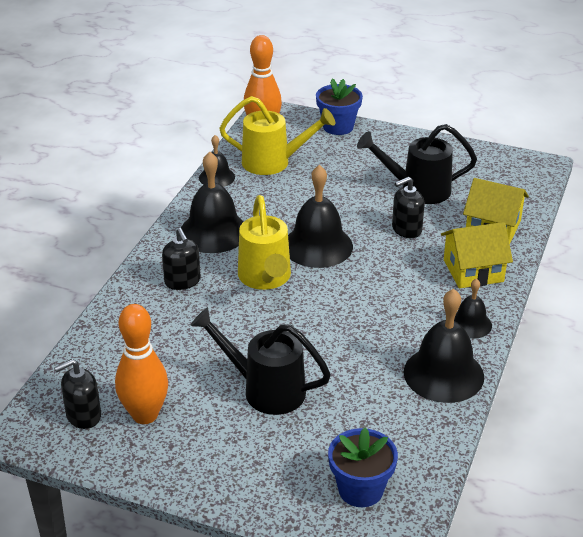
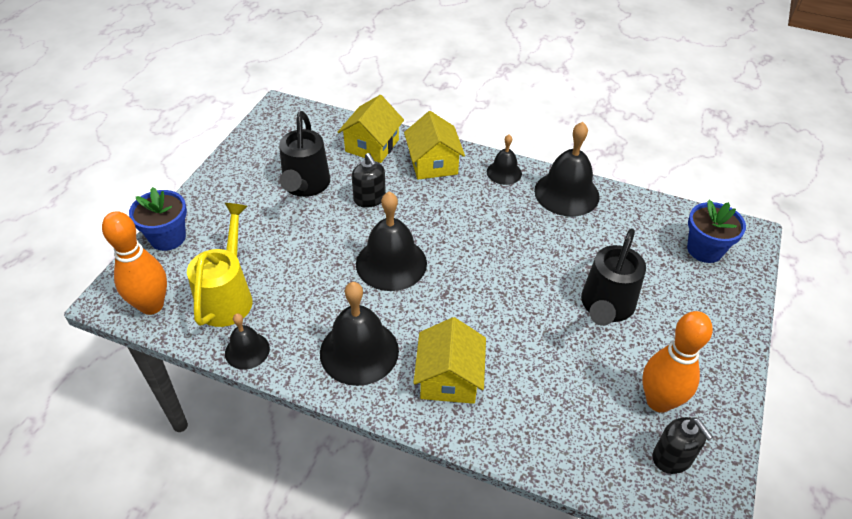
camera: 90 degrees left, 10 degrees up
black soap dispenser [162,228,201,290] -> yellow house [413,317,486,404]
yellow watering can [238,195,291,290] -> none

